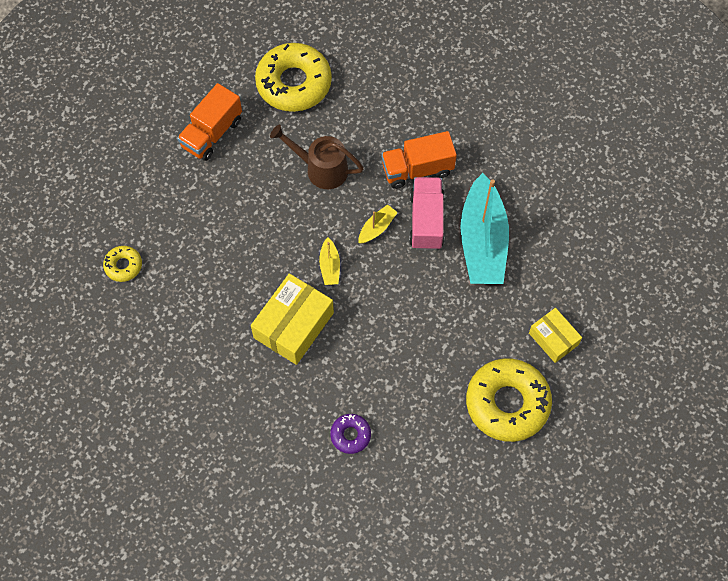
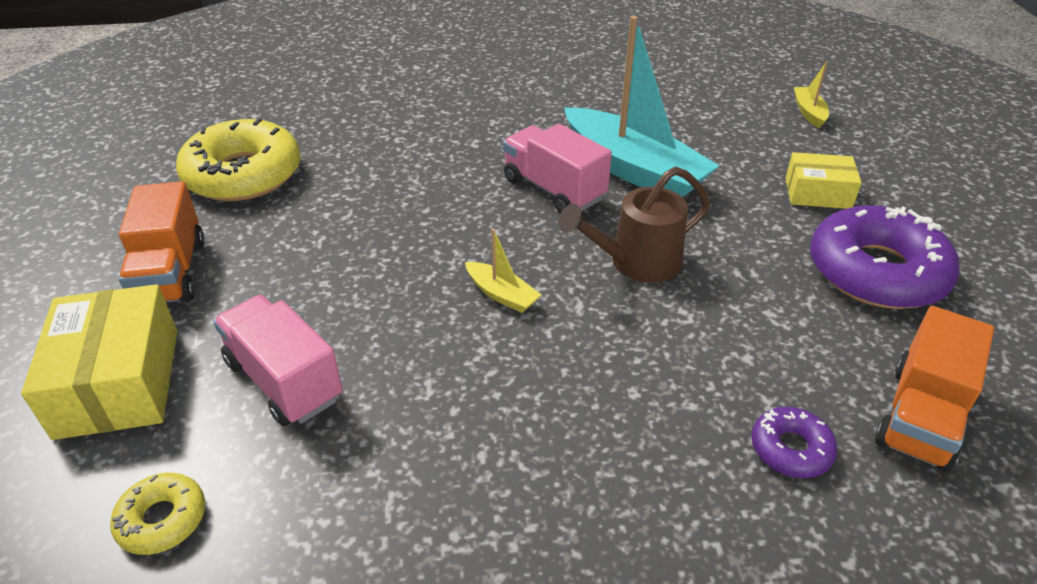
camera: 45 degrees left, 25 degrees down
yellow box [251,273,334,365] -> yellow box moved to [21,284,177,440]
brown watering can [270,125,364,189] -> brown watering can moved to [558,167,710,283]
yellow boat [359,204,398,244] -> yellow boat moved to [794,61,829,128]
orange truck [381,131,457,189] -> orange truck moved to [875,306,994,472]
yellow donut [466,358,552,442] -> purple donut [810,205,960,309]
none -> pink truck [213,295,343,426]

